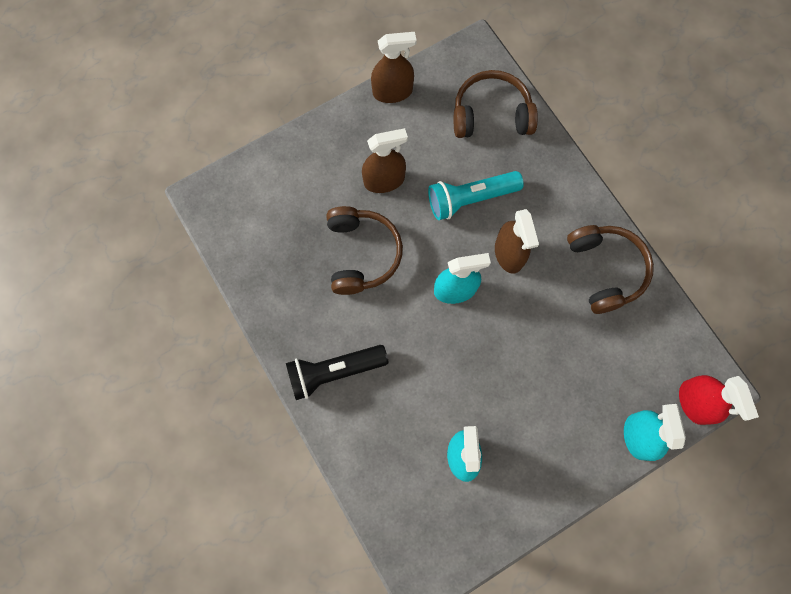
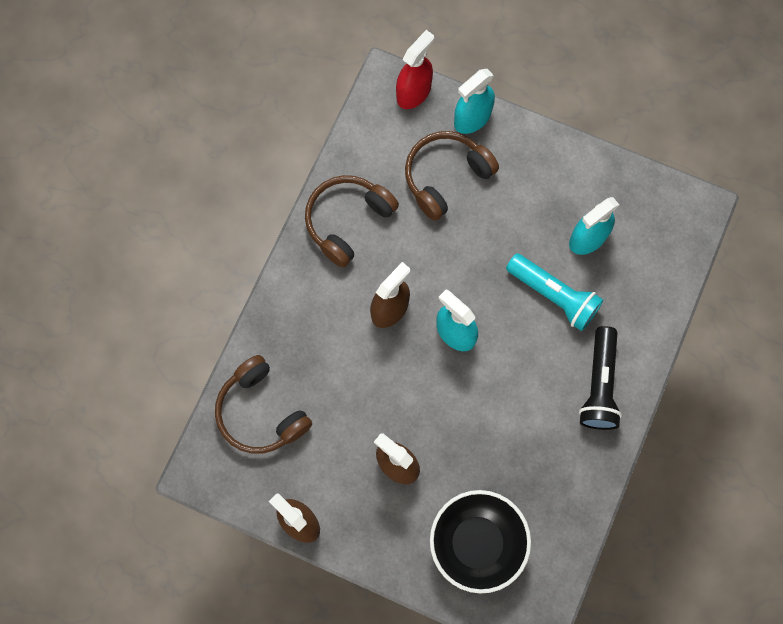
camera: 125 degrees left, 0 degrees up
black flashlight [286,345,388,400] -> black flashlight turned 60 degrees clockwise [579,326,622,430]
brown headphones [326,206,403,295] -> brown headphones moved to [405,131,499,221]
turquoise flashlight [428,171,524,220] -> turquoise flashlight moved to [506,253,603,331]
none -> black bowl [430,490,531,594]

